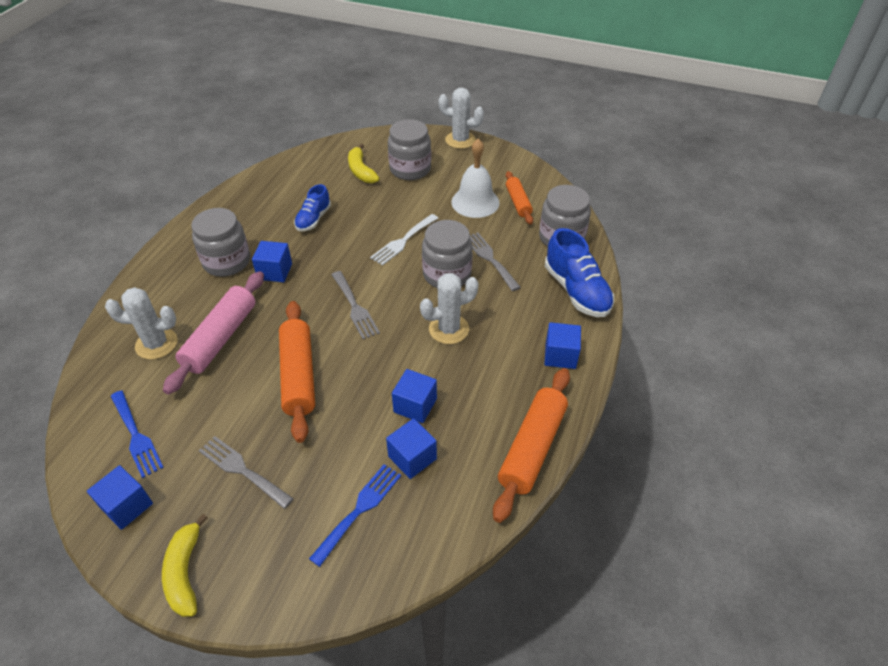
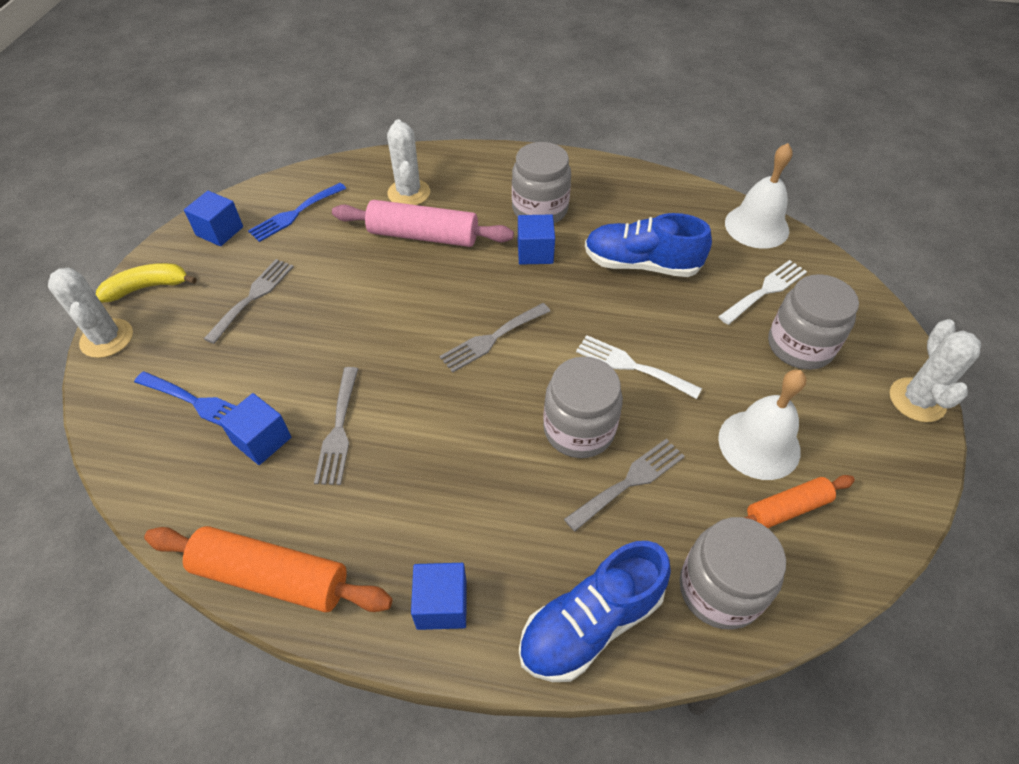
camera: 80 degrees right, 5 degrees up
orange rolling pin [279,301,315,443] -> none
blue shoe [294,184,331,231] -> blue shoe [585,213,712,277], size x1.64
yellow banana [348,144,379,183] -> white fork [718,260,807,325]
blue cube [392,369,437,423] -> grey fork [314,367,358,485]
white cactus [420,273,479,344] -> white cactus moved to [48,268,133,358]
none -> white bell [725,143,793,249]

